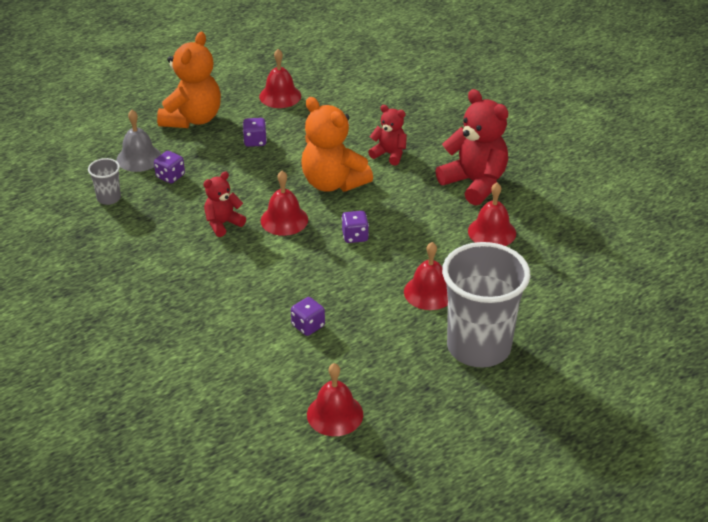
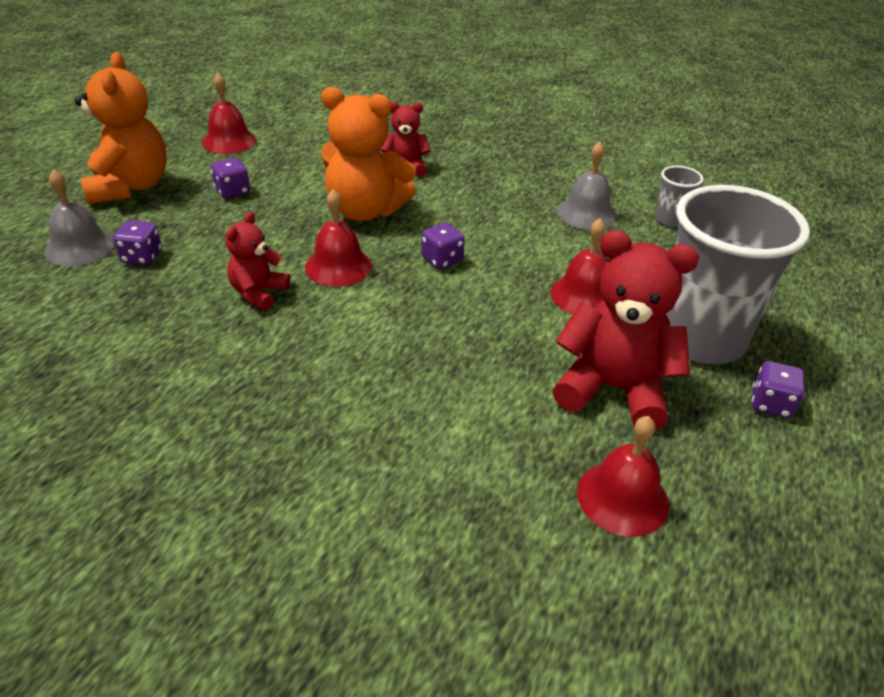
camera: 30 degrees left, 0 degrees up
grey cup [88,158,121,205] -> grey cup moved to [655,166,704,227]
purple dice [291,297,325,336] -> purple dice moved to [752,361,805,418]
red teddy bear [436,89,508,206] -> red teddy bear moved to [553,230,699,430]
red bell [468,183,516,246] -> grey bell [557,142,617,230]

